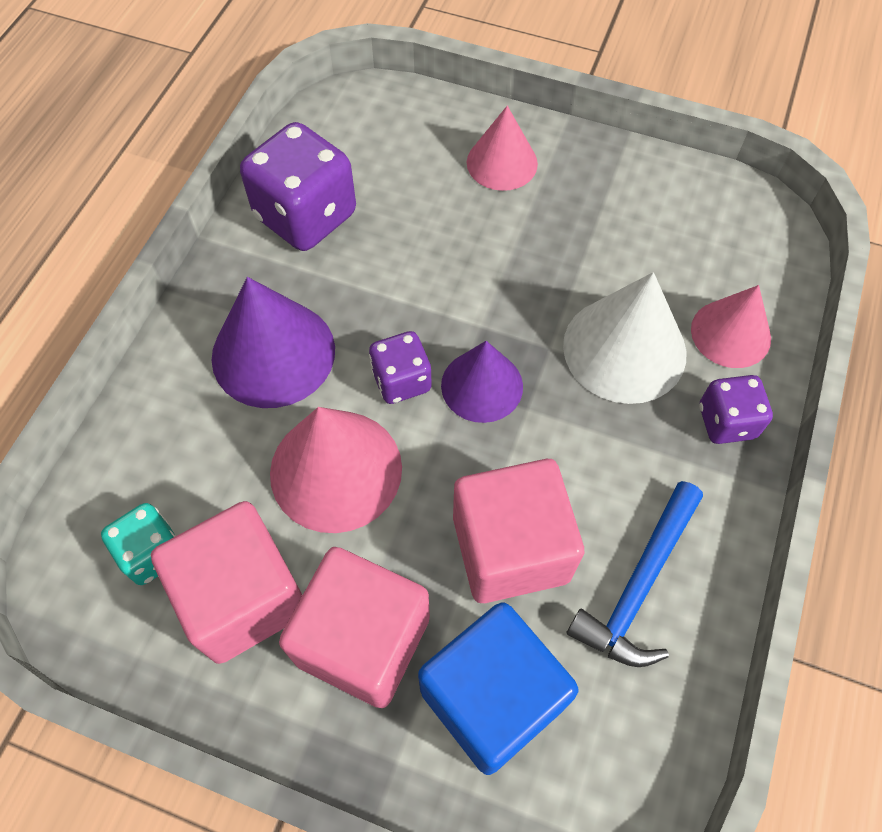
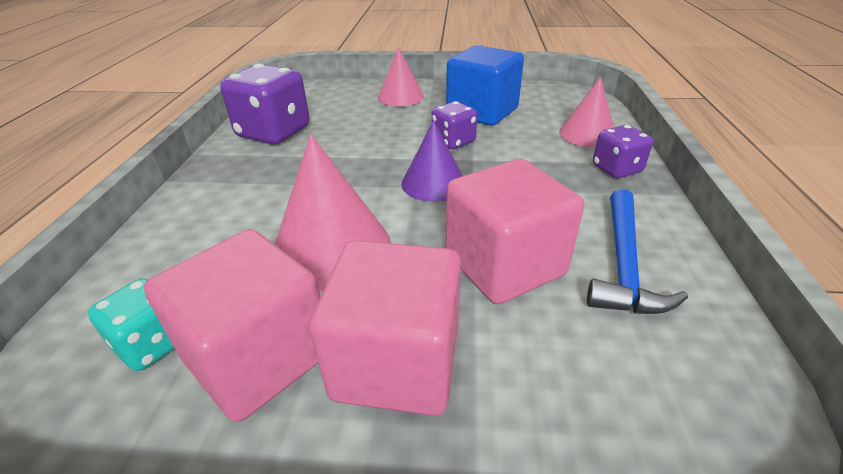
camera: 15 degrees left, 25 degrees down
purple cone [211,277,335,408] -> none
purple dice [369,331,432,404] -> purple dice moved to [432,101,477,149]
blue cube [418,602,578,775] -> blue cube moved to [446,45,524,126]
white cone [563,272,686,404] -> none

